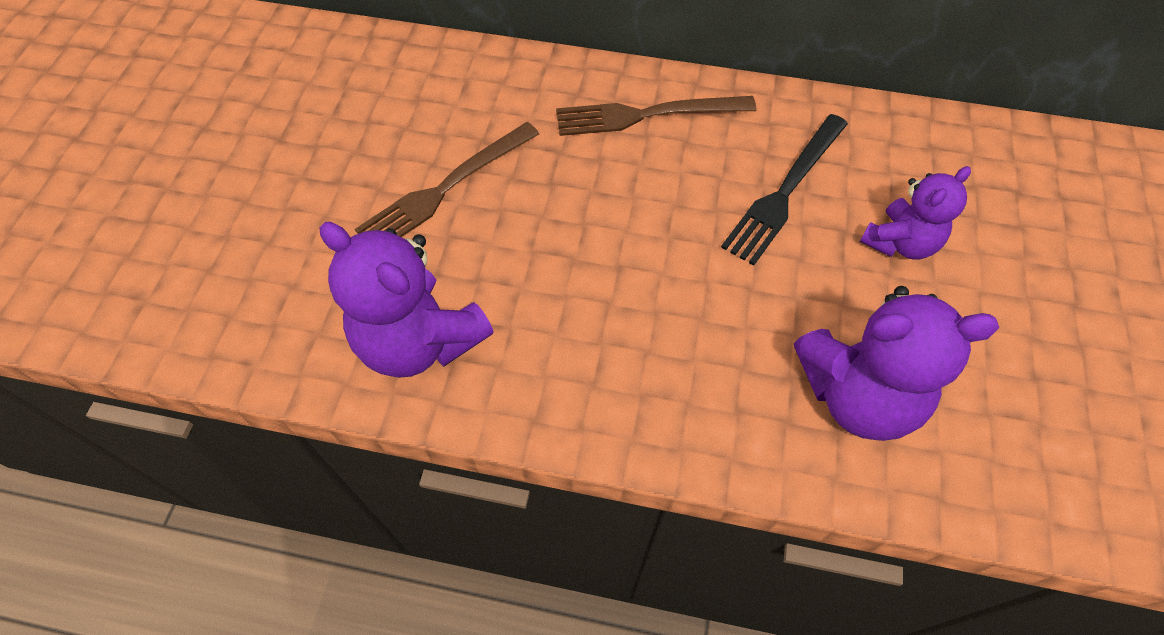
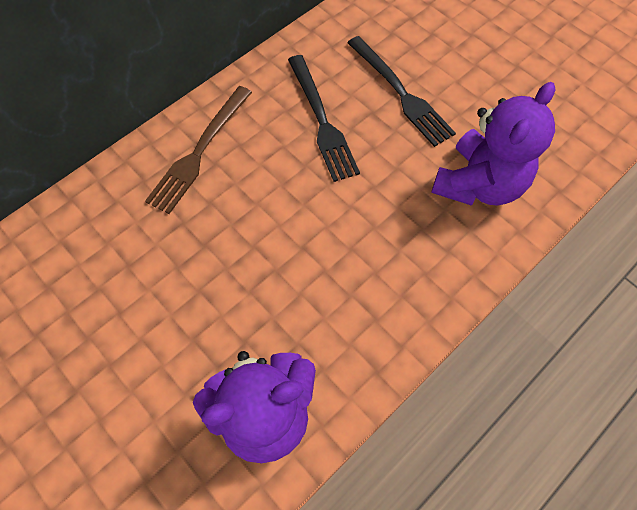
camera: 55 degrees left, 5 degrees up
brown fork [355,122,539,237] -> none
purple teddy bear [860,166,971,260] -> black fork [347,36,456,147]

